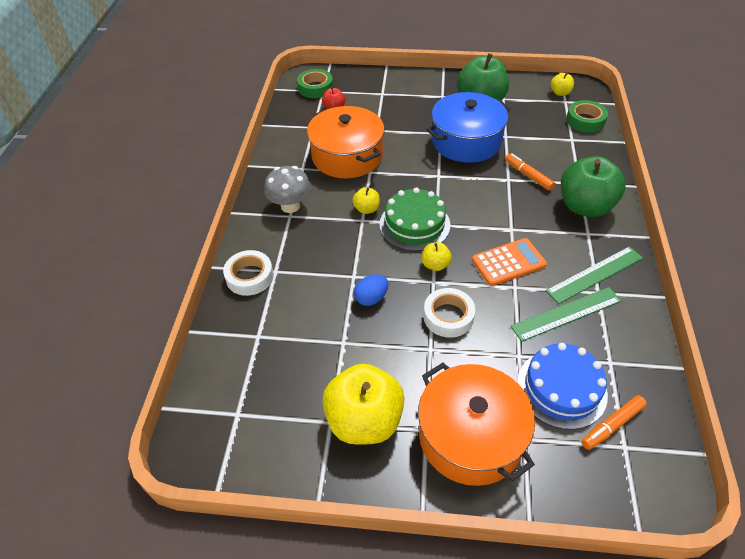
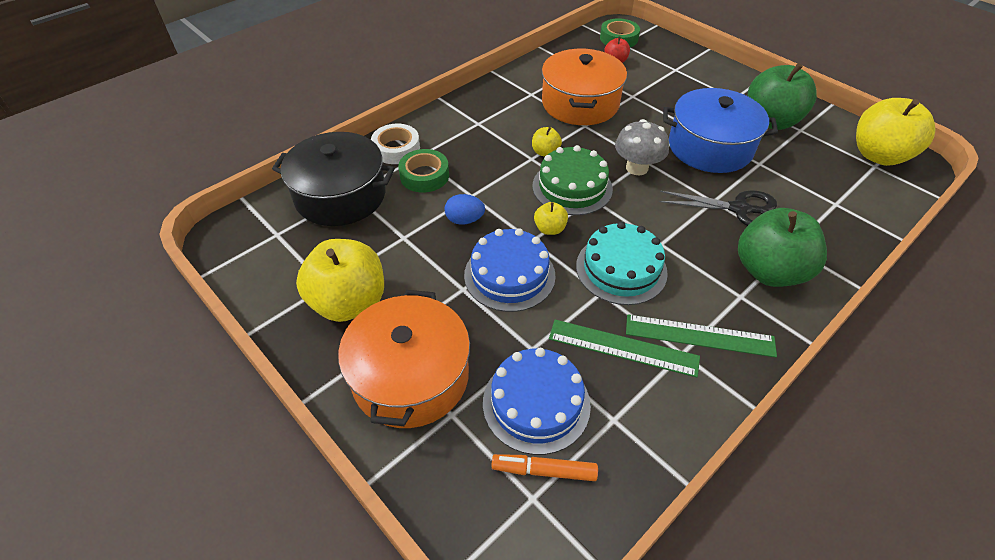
camera: 40 degrees right, 0 degrees up
grey mushroom [264,166,311,213] -> grey mushroom moved to [615,119,669,175]
white tape [423,288,475,338] -> blue cake [464,228,556,312]
orange calculator [472,238,547,286] -> turquoise cake [576,222,668,305]
orange marker [505,154,555,191] -> black scissors [659,190,777,226]
yellow apple [551,73,574,96] -> yellow apple [856,98,936,166], size x2.20
green tape [566,100,608,132] -> green tape moved to [398,149,449,193]
none -> black pot [272,132,395,226]

